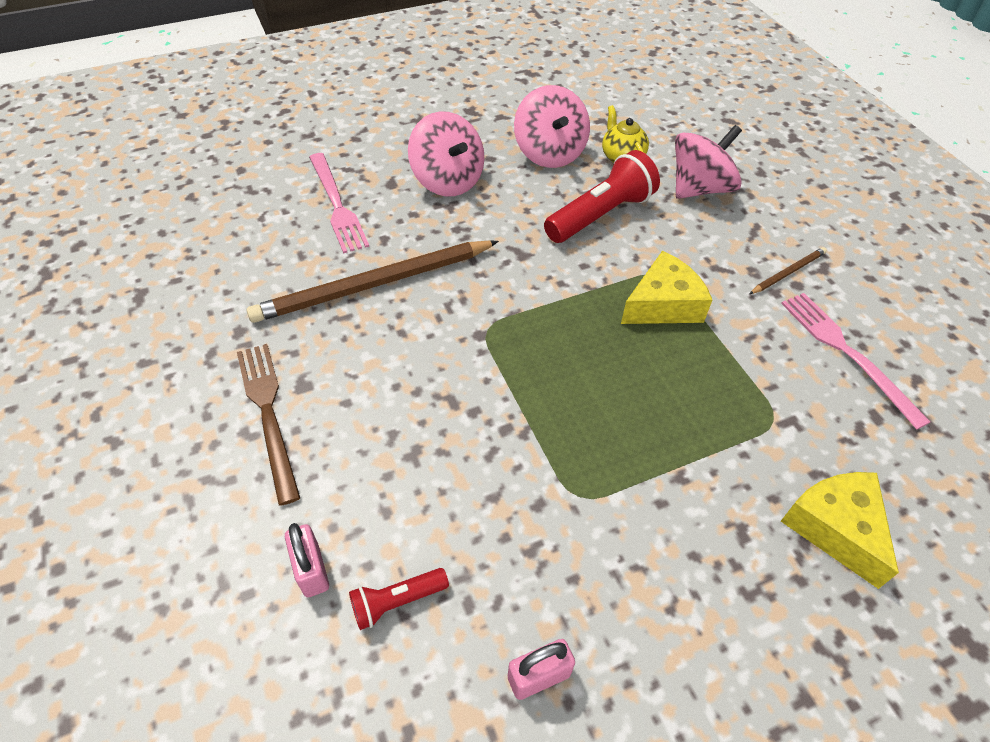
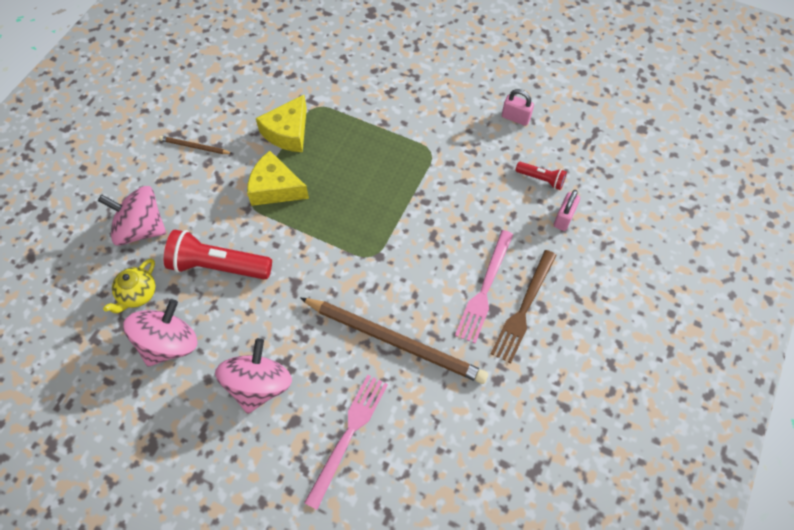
camera: 130 degrees left, 10 degrees up
pink fork [781,293,931,429] -> pink fork moved to [455,230,514,344]
yellow cheese [781,472,899,589] -> yellow cheese moved to [256,95,307,152]

